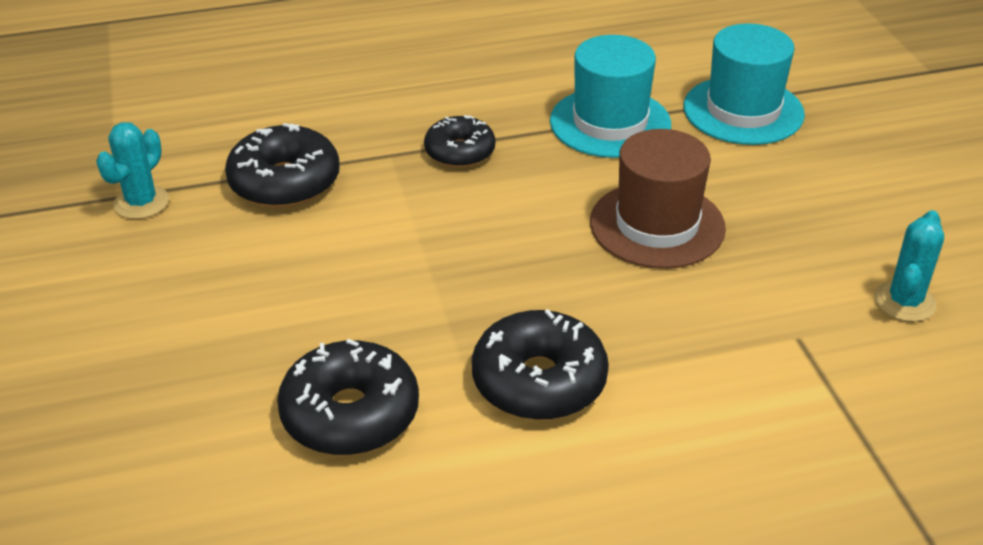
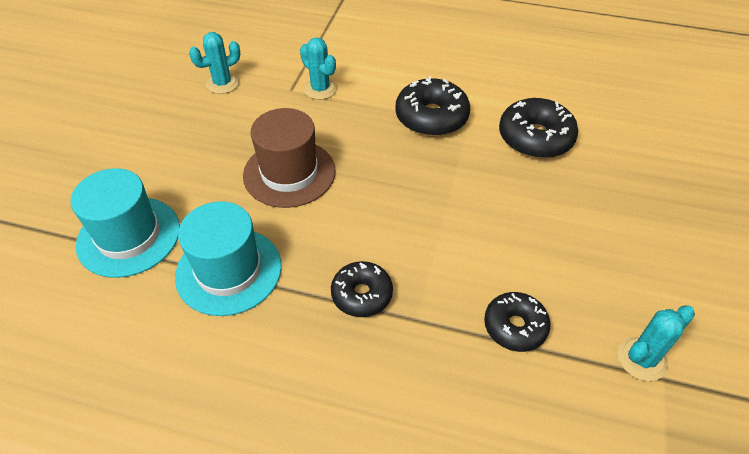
camera: 150 degrees left, 10 degrees up
black donut [225,123,340,208] -> black donut [484,292,551,352], size x0.65
none -> turquoise cactus [300,37,337,100]

